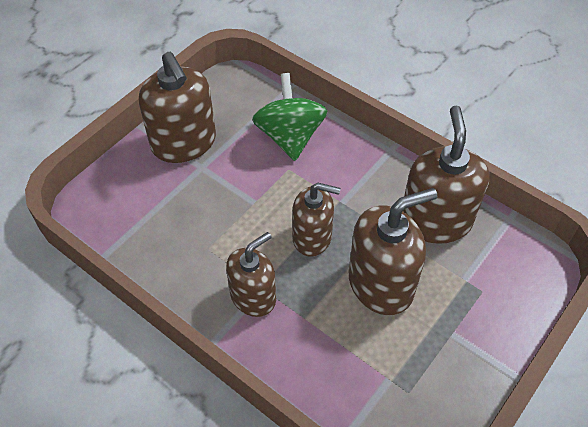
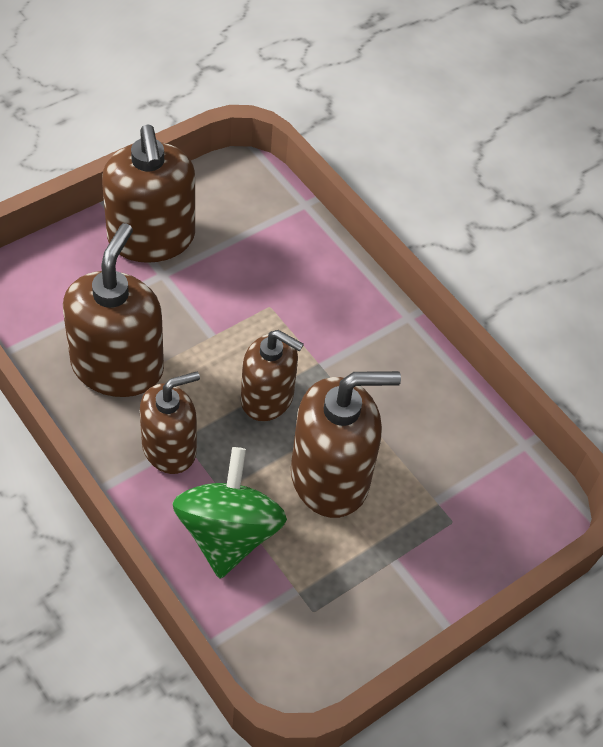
camera: 10 degrees right, 0 degrees up
green spinning top [252,73,327,161] -> green spinning top moved to [173,447,287,578]
brown soap dispenser [403,105,489,244] -> brown soap dispenser moved to [63,223,164,397]

